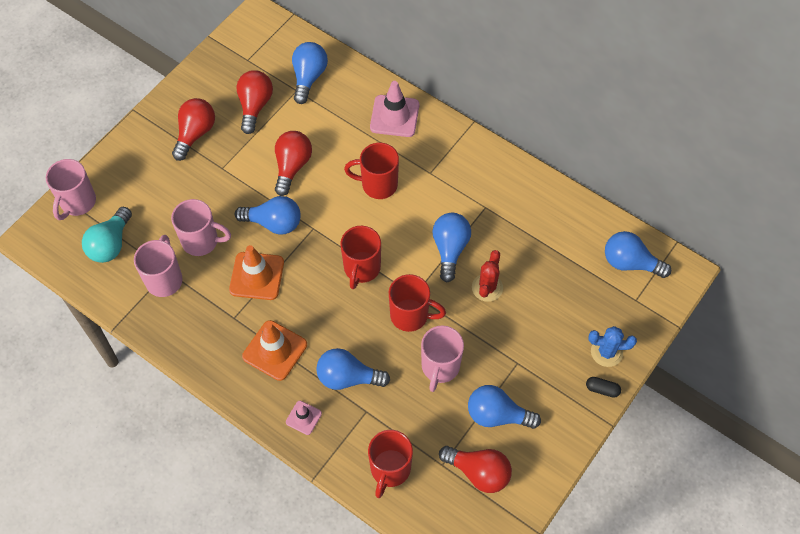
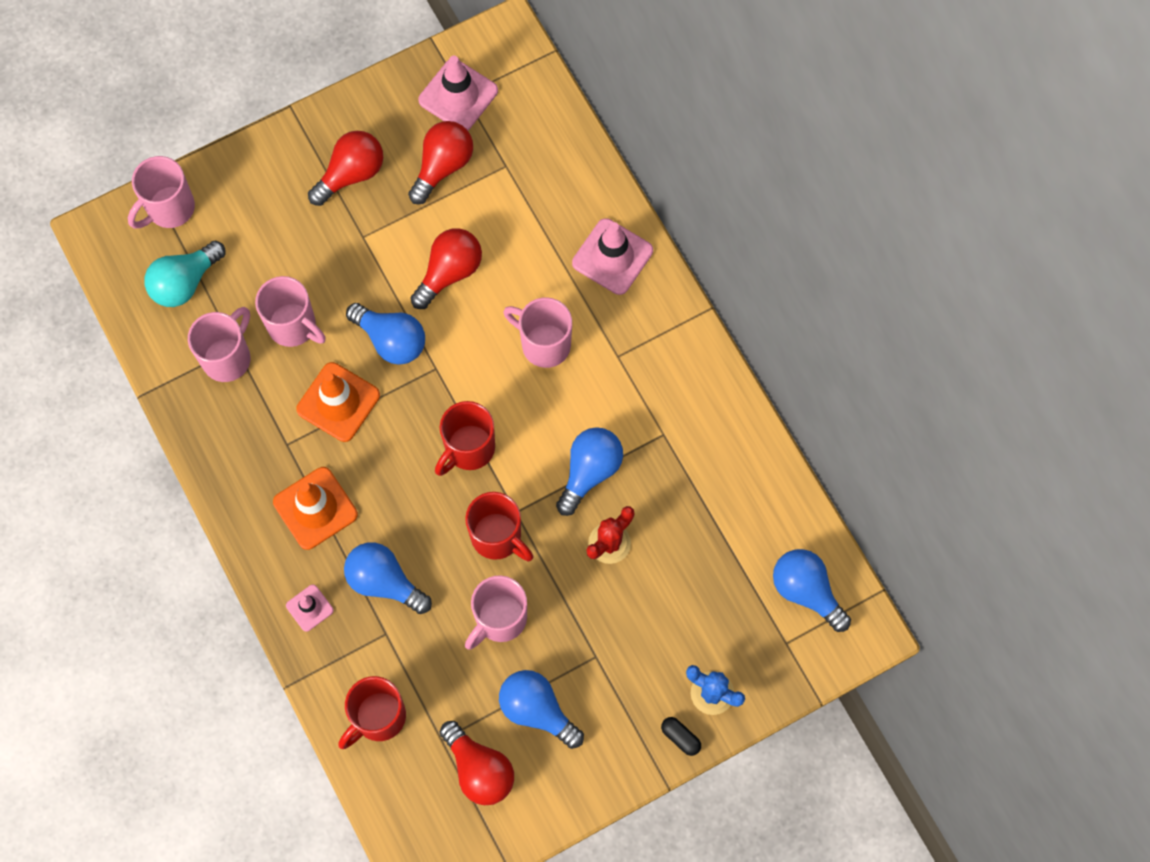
camera: 25 degrees right, 10 degrees up
blue light bulb [292,42,328,104] -> none
red mug [344,143,399,199] -> pink mug [503,297,572,368]
none -> pink traffic cone [418,56,498,130]

